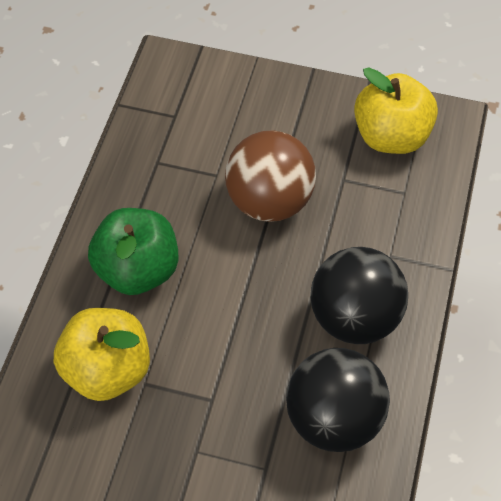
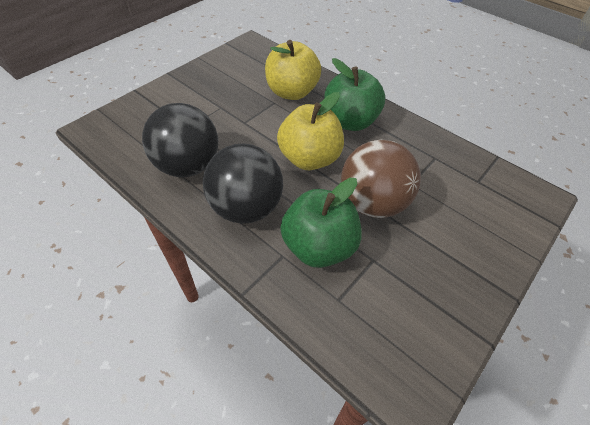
camera: 115 degrees right, 5 degrees down
yellow apple [354,67,438,154] -> yellow apple moved to [277,92,344,170]
none -> green apple [280,178,362,268]

